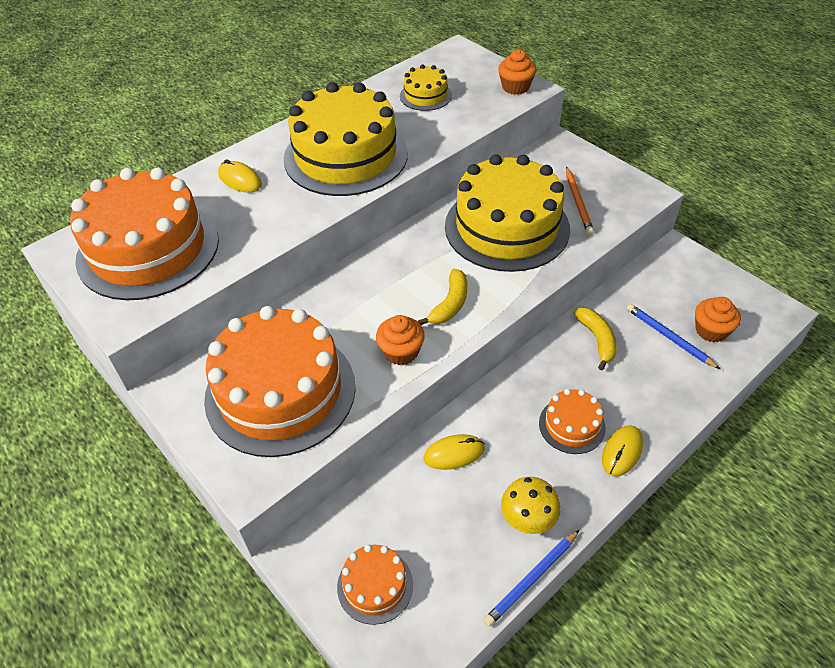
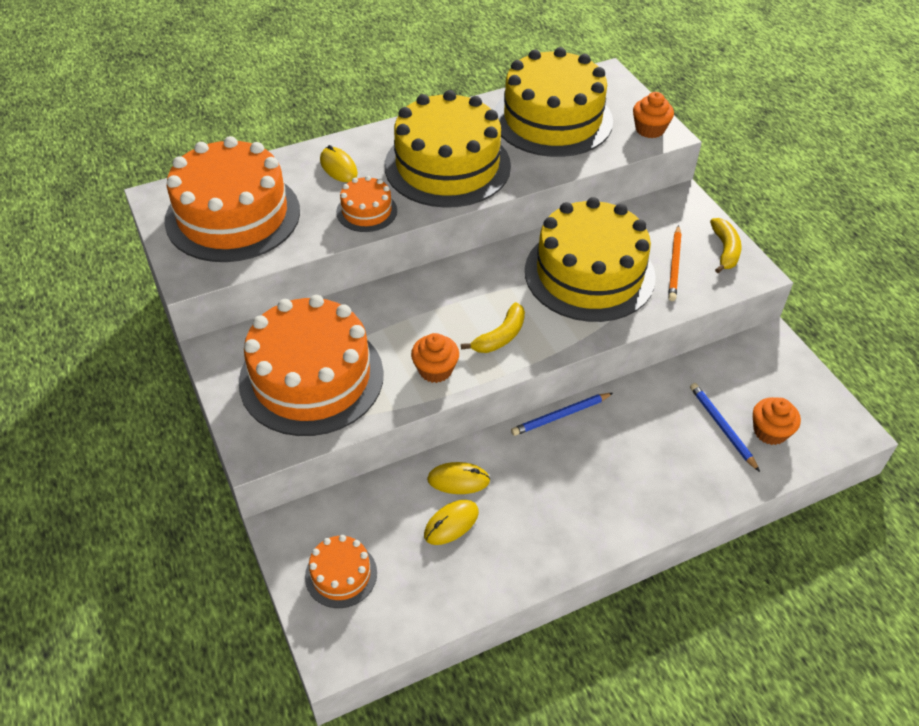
camera: 15 degrees right, 0 degrees up
yellow cake [400,64,452,111] -> yellow cake [494,47,613,157], size x2.18
blue pencil [483,530,579,627] -> blue pencil moved to [511,393,613,436]
yellow mushroom [501,477,561,534] -> none
orange cake [539,389,606,454] -> orange cake moved to [336,176,397,232]
yellow banana [573,307,617,370] -> yellow banana moved to [710,218,742,273]
yellow mouse [602,425,643,477] -> yellow mouse moved to [424,500,479,545]

